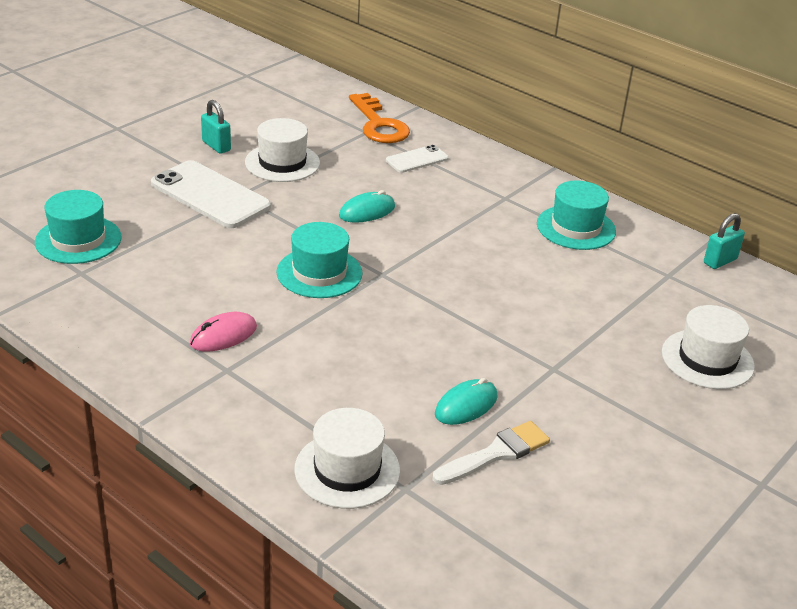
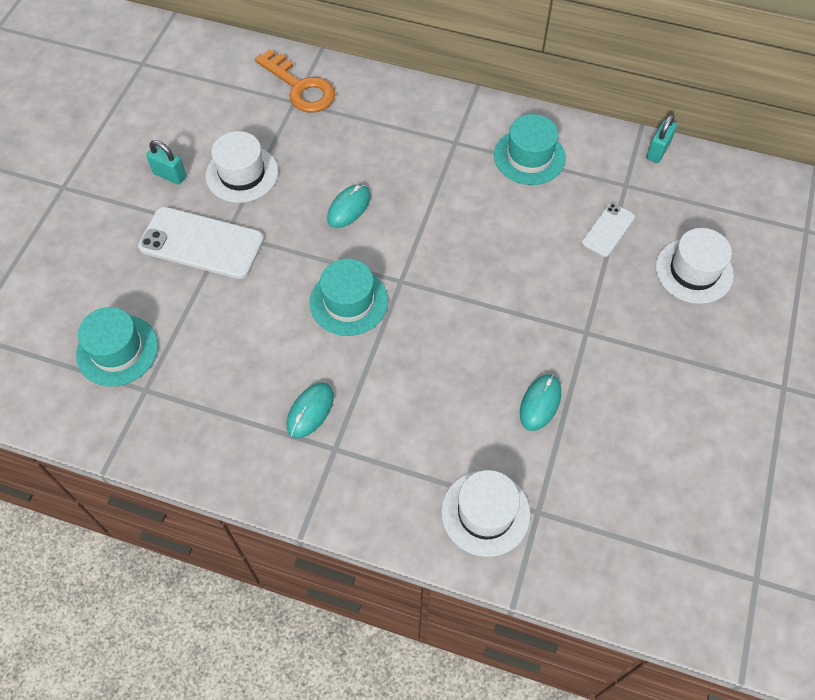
camera: 20 degrees left, 25 degrees up
pink mouse [190,312,257,352] -> turquoise mouse [287,382,334,438]
white phone [386,145,449,173] -> white phone moved to [582,203,635,257]
white brush [433,421,550,485] -> none

